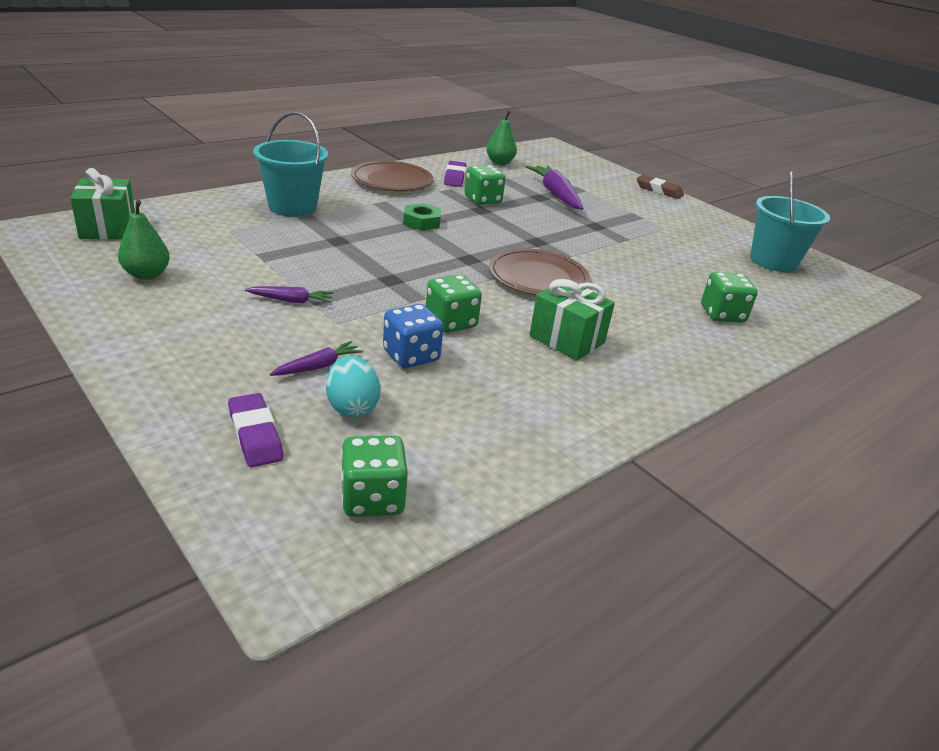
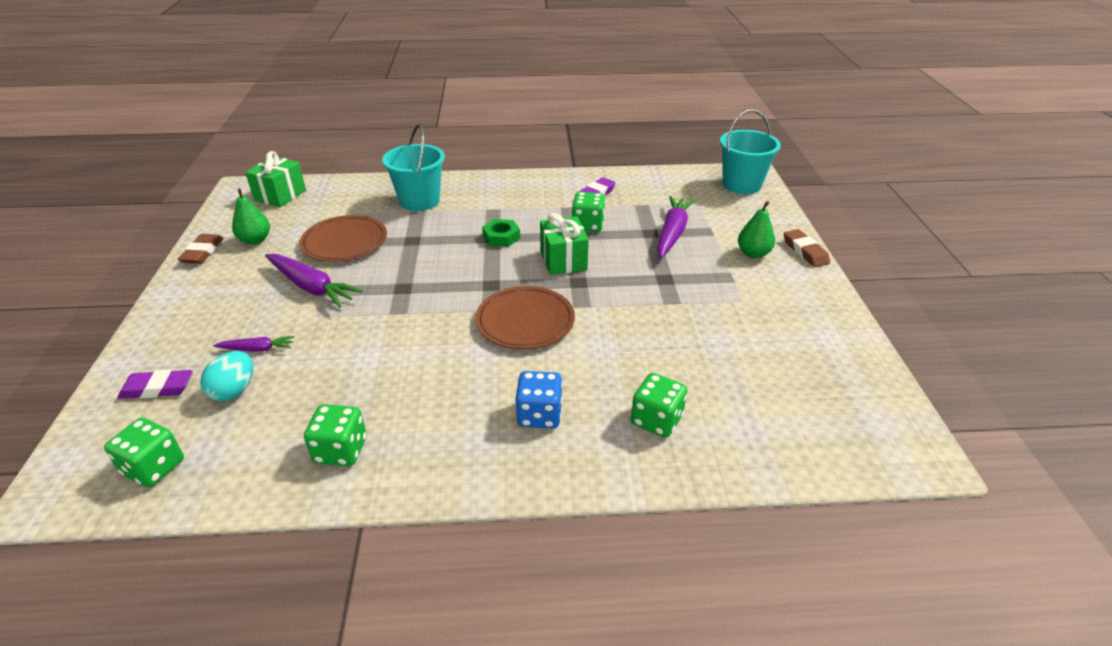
camera: 40 degrees right, 5 degrees up
purple eraser [228,393,284,467] -> purple eraser turned 75 degrees clockwise [117,370,193,399]
purple carrot [245,286,334,303] -> purple carrot [265,254,363,308], size x1.88
brown plate [351,161,433,191] -> brown plate moved to [299,215,387,262]
blue dice [383,304,444,368] -> blue dice moved to [515,371,563,428]
green dice [426,275,482,333] -> green dice moved to [304,404,367,466]
green pear [486,111,517,165] -> green pear moved to [738,201,775,258]
green gift [529,279,615,360] -> green gift moved to [540,213,589,275]
turquoise bucket [750,171,830,272] -> turquoise bucket moved to [720,109,781,194]
none -> brown eraser [178,234,224,264]

